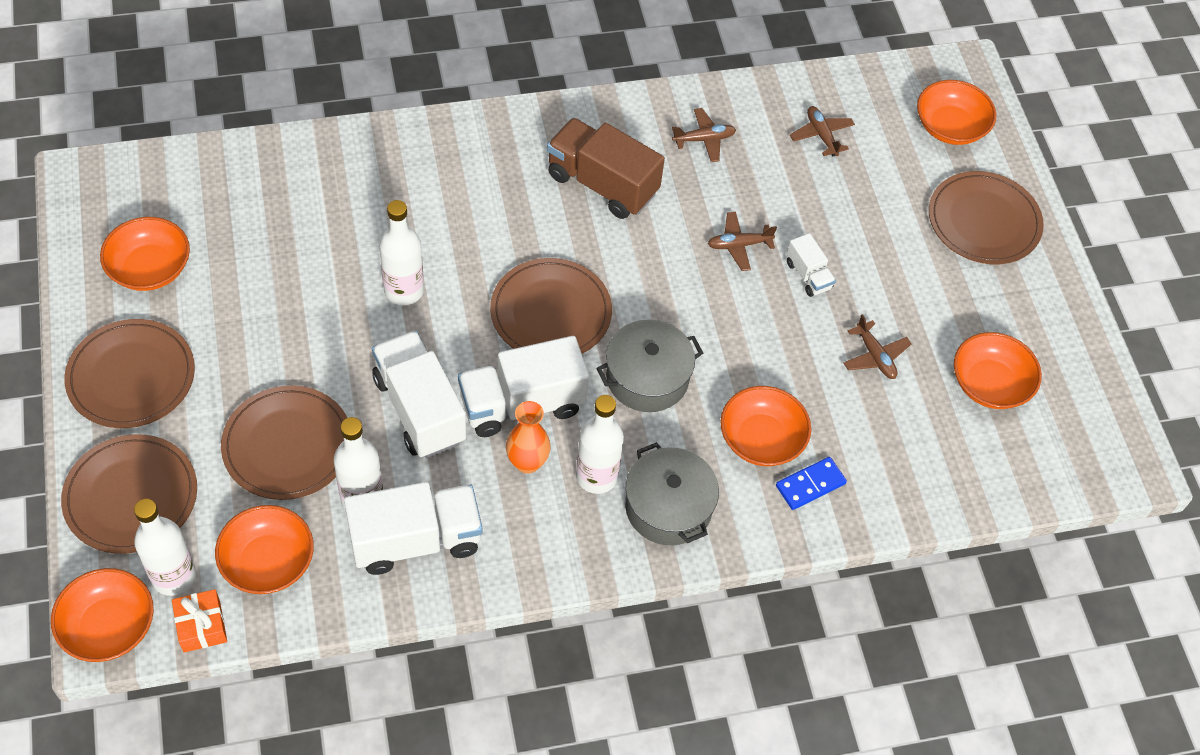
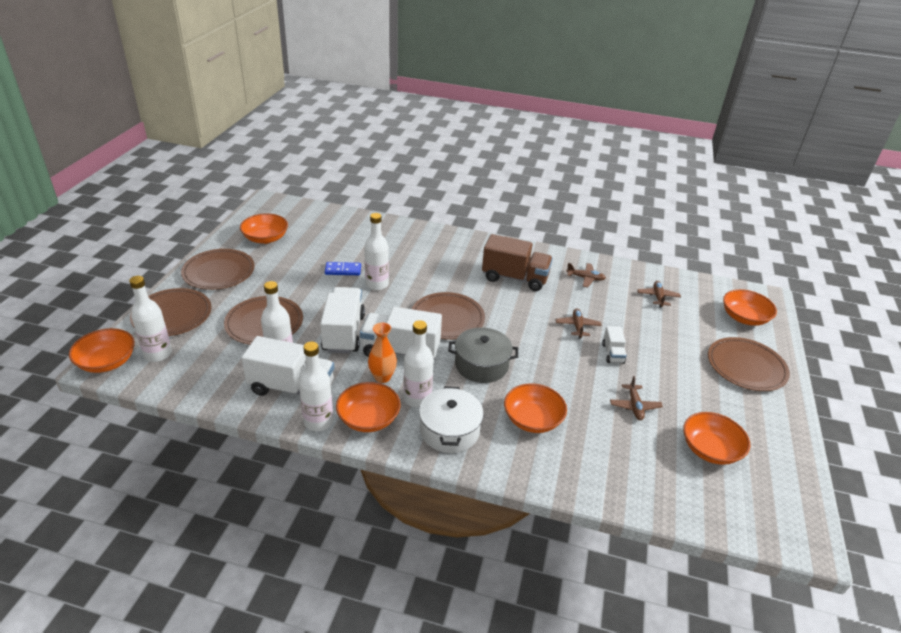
camera: 30 degrees right, 20 degrees down
orange gift [172,589,227,653] -> none
orange bowl [215,505,314,594] -> orange bowl moved to [336,382,401,432]
brown truck [547,118,665,219] -> brown truck turned 135 degrees clockwise [482,234,553,291]
grey pot [625,442,719,545] -> white pot [419,386,484,453]
brown plane [708,212,777,271] -> brown plane turned 75 degrees clockwise [556,309,602,339]
blue domino [776,457,847,510] -> blue domino moved to [325,262,361,275]
none -> white bottle [299,342,333,431]

